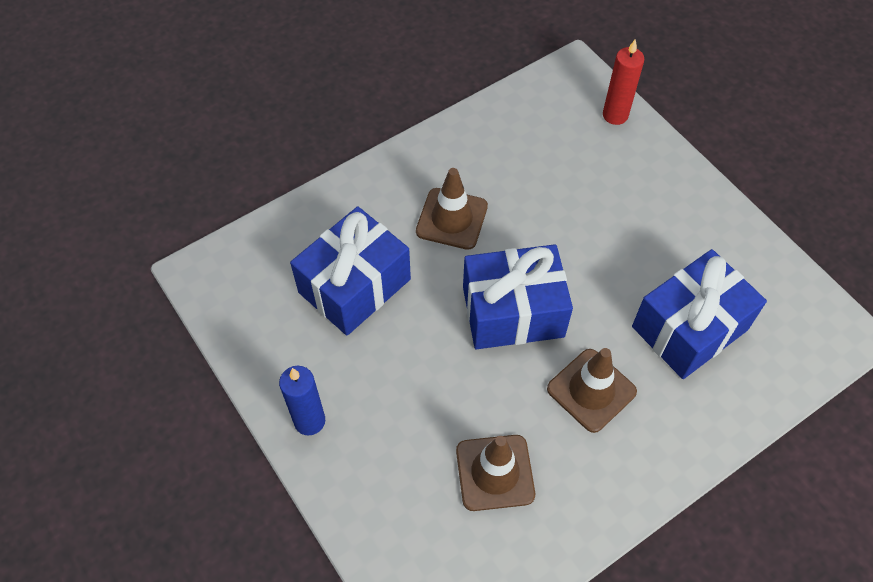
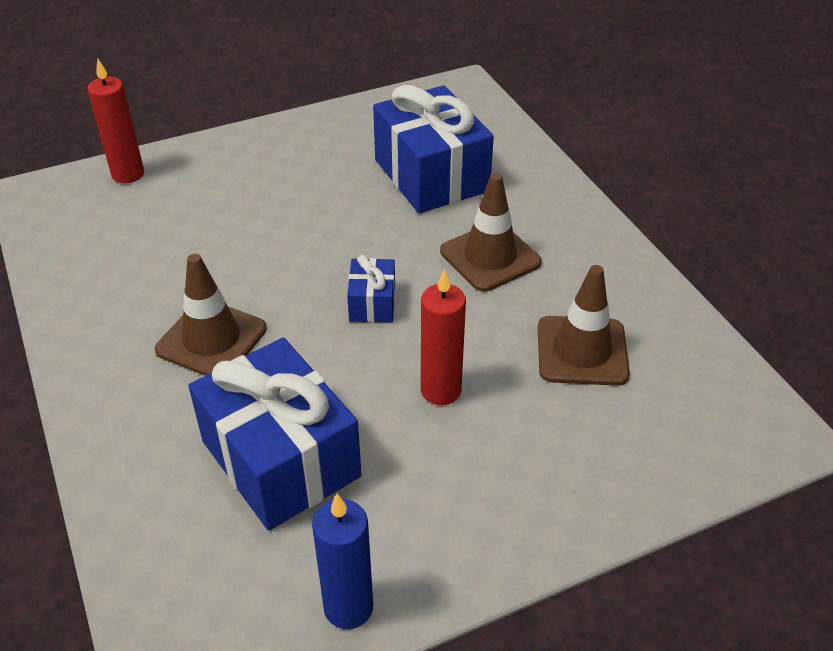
camera: 80 degrees left, 15 degrees down
blue candle [279,366,325,435] -> blue candle moved to [312,494,373,629]
blue gift [463,244,573,349] -> blue gift [347,255,395,323], size x0.47
none -> red candle [421,269,466,405]

